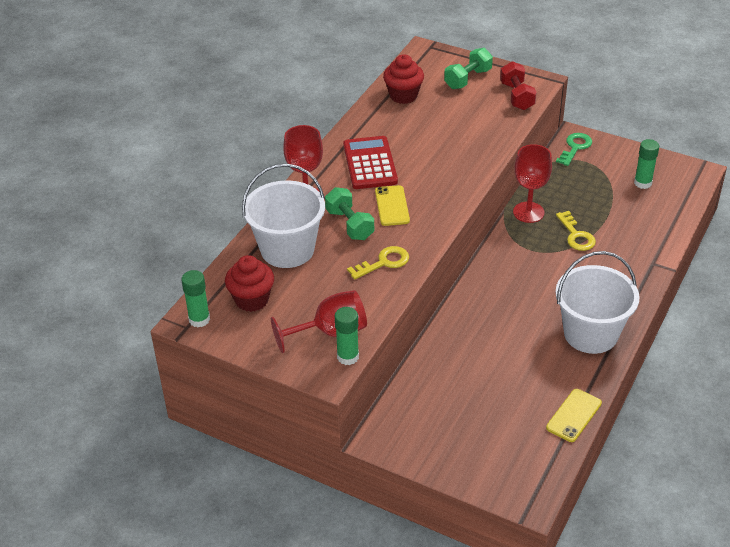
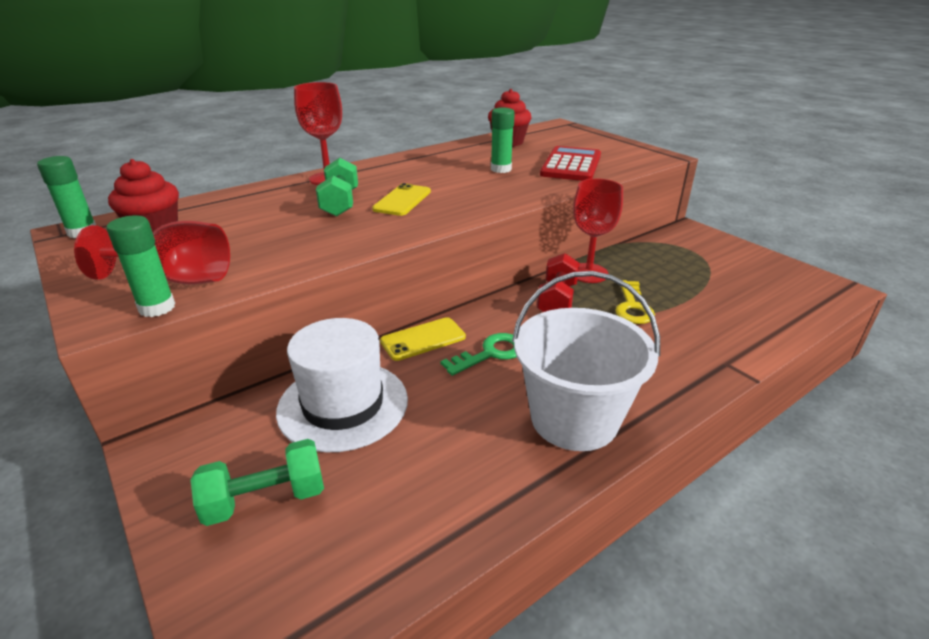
camera: 25 degrees right, 10 degrees down
white bucket [242,163,325,268] -> none
red calculator [343,136,398,189] -> red calculator moved to [540,146,601,181]
yellow key [347,246,409,280] -> none
green dumbbell [444,48,493,89] -> green dumbbell moved to [190,439,324,526]
red dumbbell [500,61,536,110] -> red dumbbell moved to [537,253,580,312]
yellow phone [546,389,602,442] -> yellow phone moved to [380,317,466,361]
green key [556,133,592,166] -> green key moved to [440,333,517,376]
green glue stick [634,139,659,189] -> green glue stick moved to [491,107,515,173]
none -> white hat [276,318,408,452]

